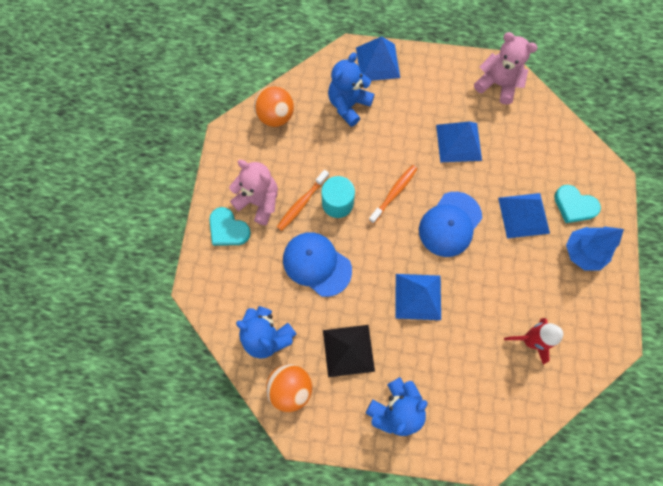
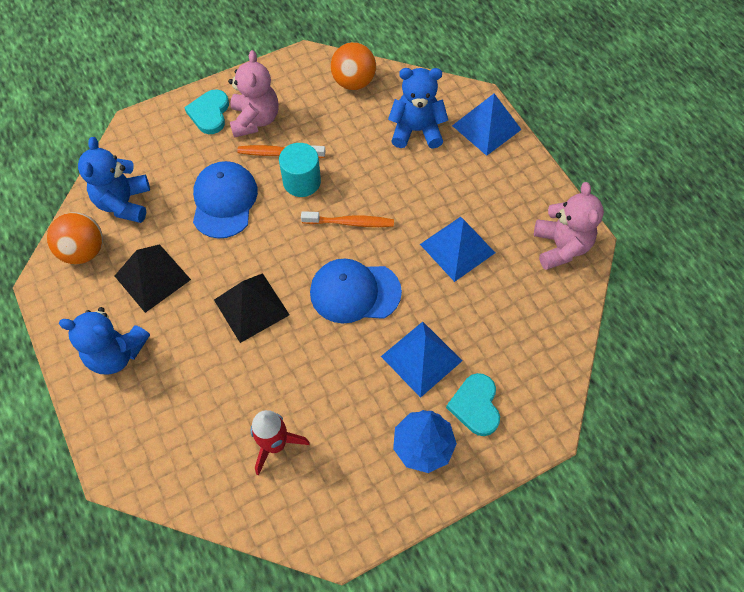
camera: 55 degrees right, 10 degrees down
blue pyramid [395,274,441,320] -> black pyramid [214,273,290,343]

